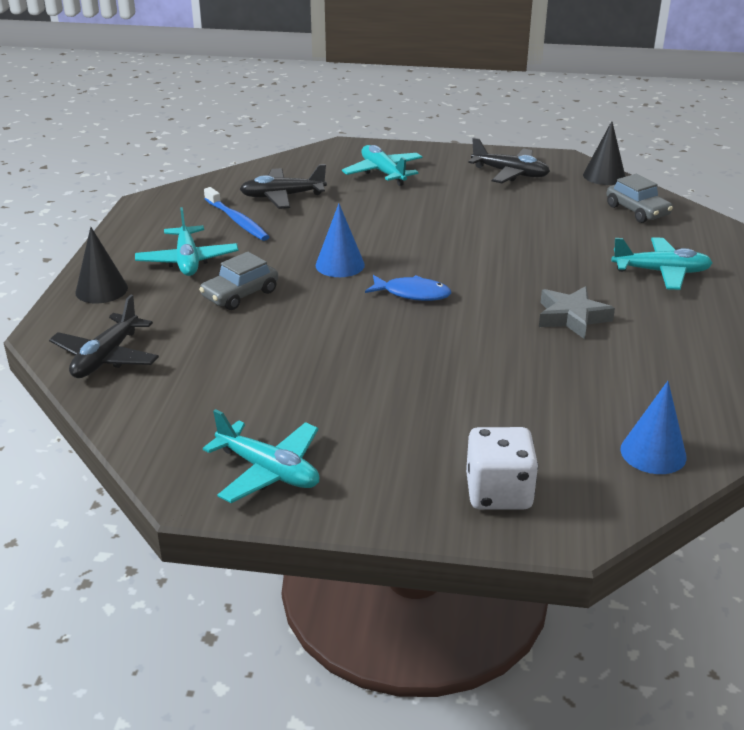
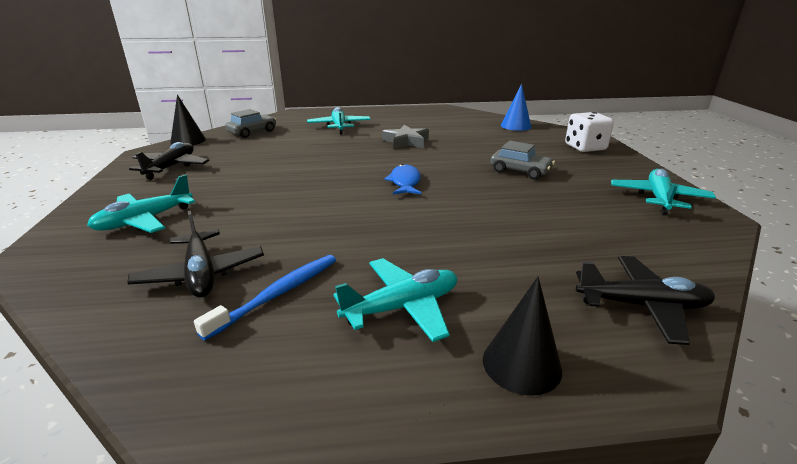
camera: 105 degrees left, 5 degrees down
grey car [199,252,278,310] -> grey car moved to [490,141,555,180]
blue cone [315,204,365,277] -> none

